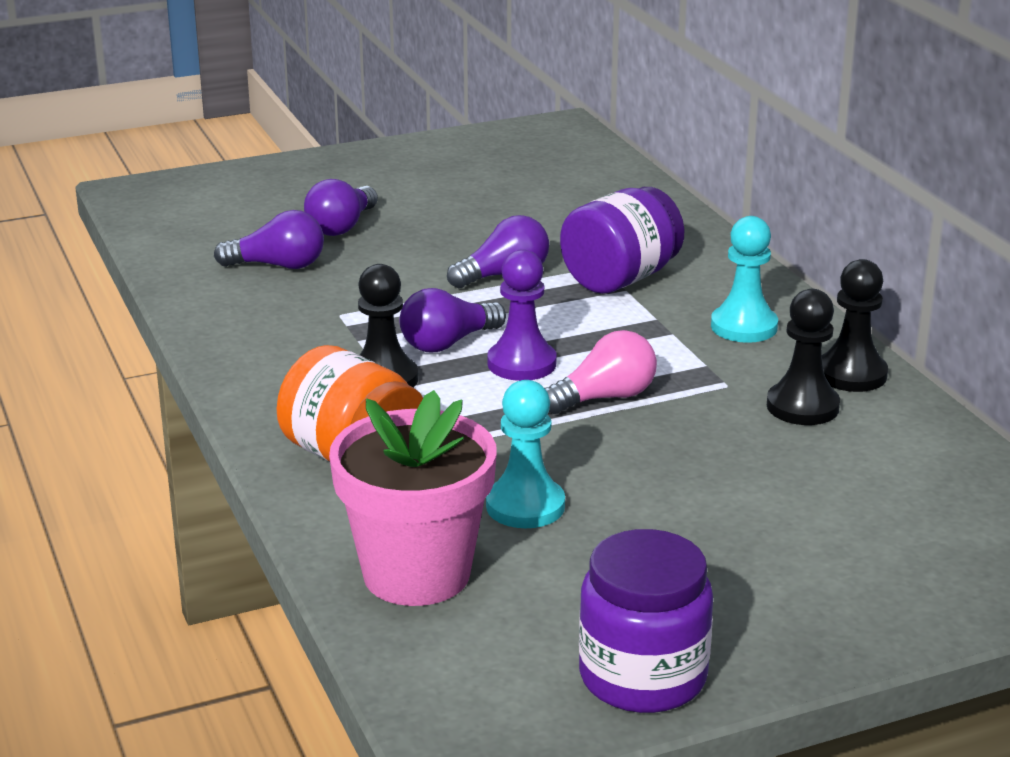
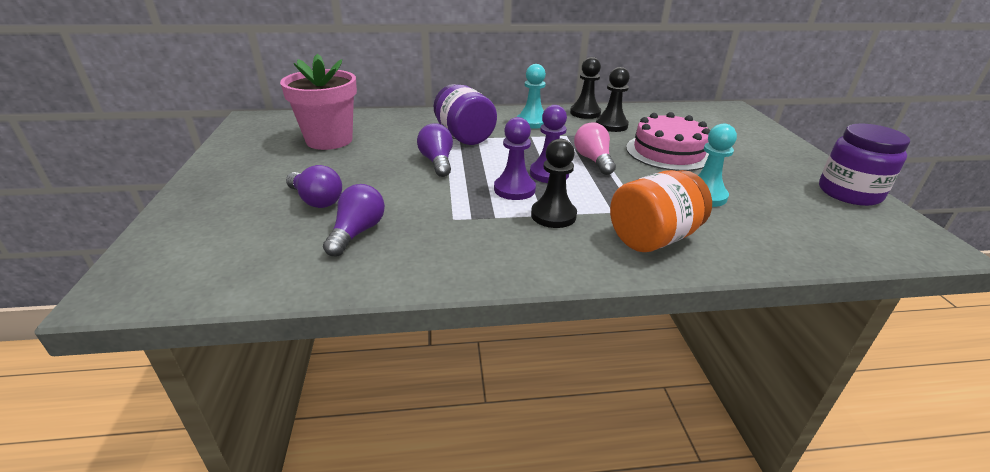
camera: 75 degrees left, 5 degrees up
pink flower pot [329,390,497,606] -> pink flower pot moved to [280,53,357,150]
purple light bulb [399,288,506,352] -> purple pawn [494,117,536,200]
none -> pink cake [626,112,710,171]

